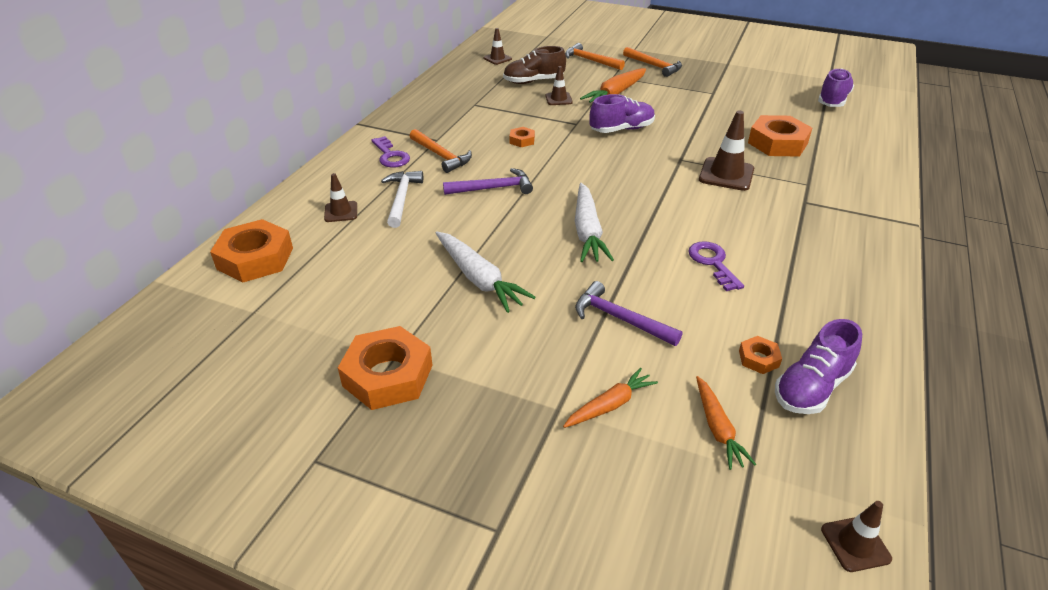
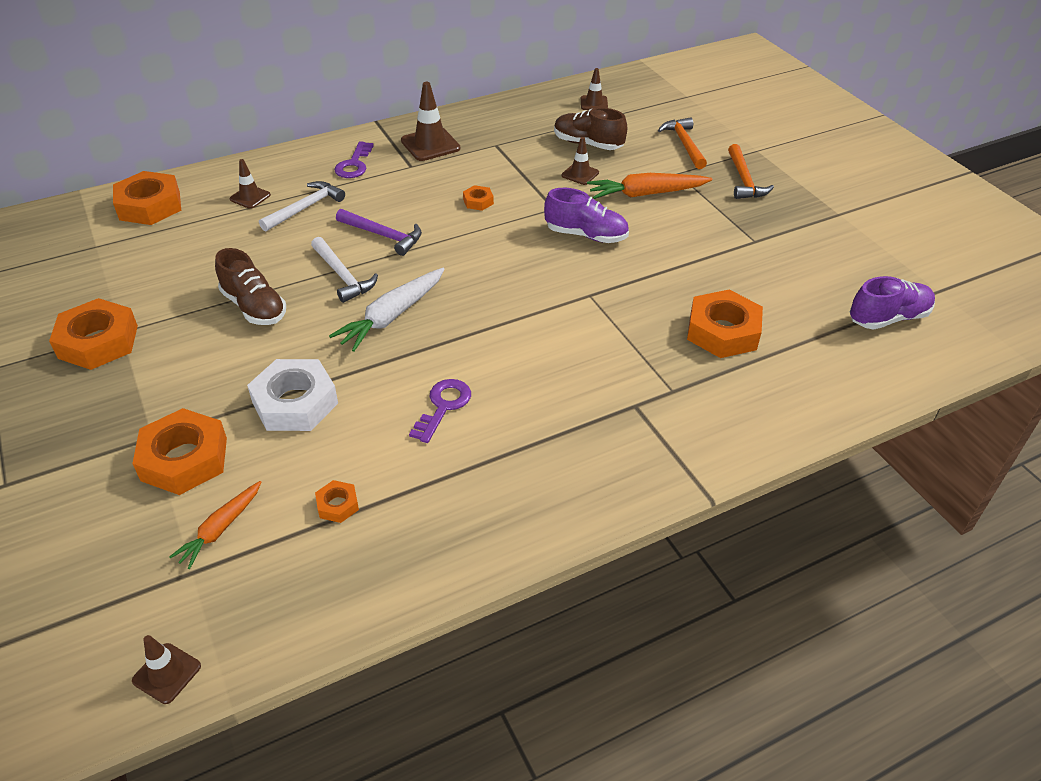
camera: 40 degrees right, 5 degrees up
orange hammer [410,129,472,173] -> none
white carrot [436,231,536,313] -> brown shoe [215,248,286,325]
orange carrot [563,368,658,428] -> orange nut [132,408,227,495]
purple hammer [575,281,682,346] -> white nut [247,359,338,431]
brown traffic cone [699,111,754,191] -> brown traffic cone moved to [401,82,460,161]
purple shoe [775,319,862,414] -> none
none -> white hammer [311,237,378,303]

